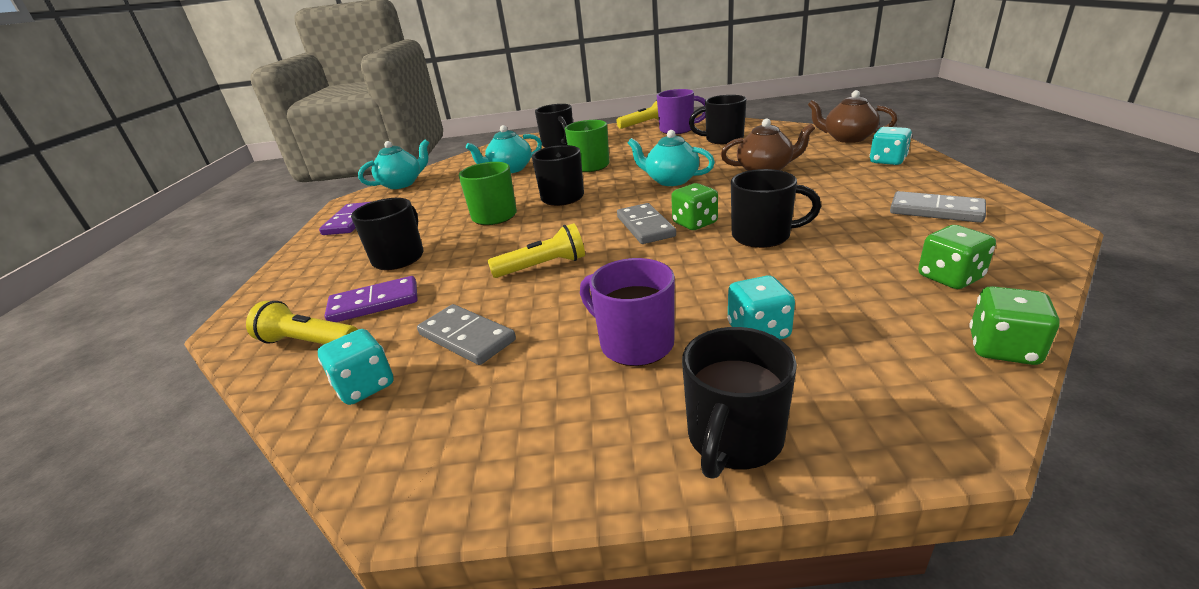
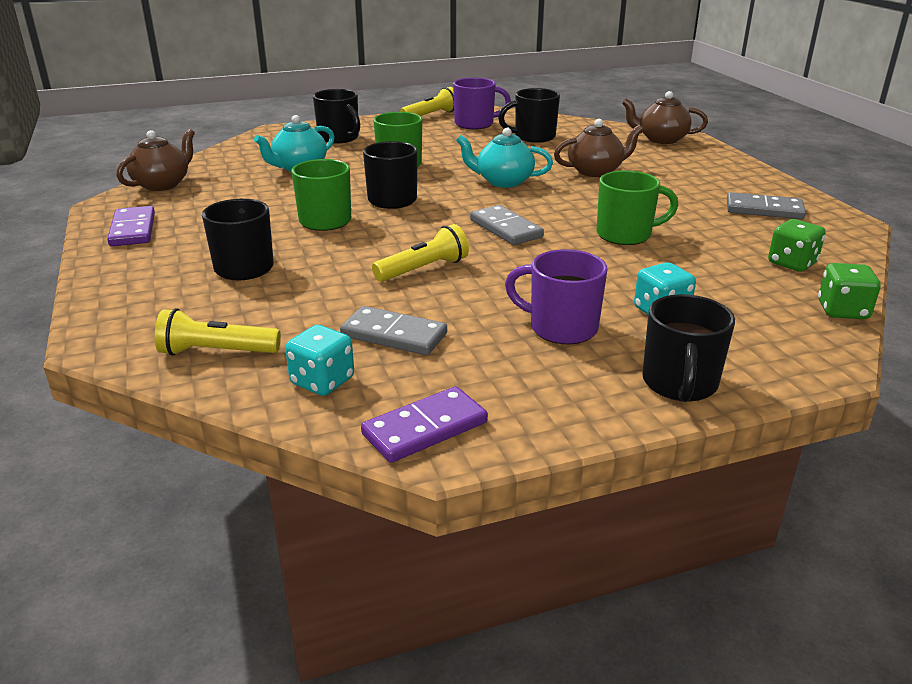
camera: 20 degrees left, 0 degrees up
purple domino [324,276,417,322] -> purple domino moved to [361,386,488,463]
turquoise teapot [358,139,429,189] -> brown teapot [117,129,195,191]
green dice [671,183,718,230] -> none
black mug [731,169,821,248] -> green mug [597,170,678,245]
turquoise dice [869,127,912,165] -> none

